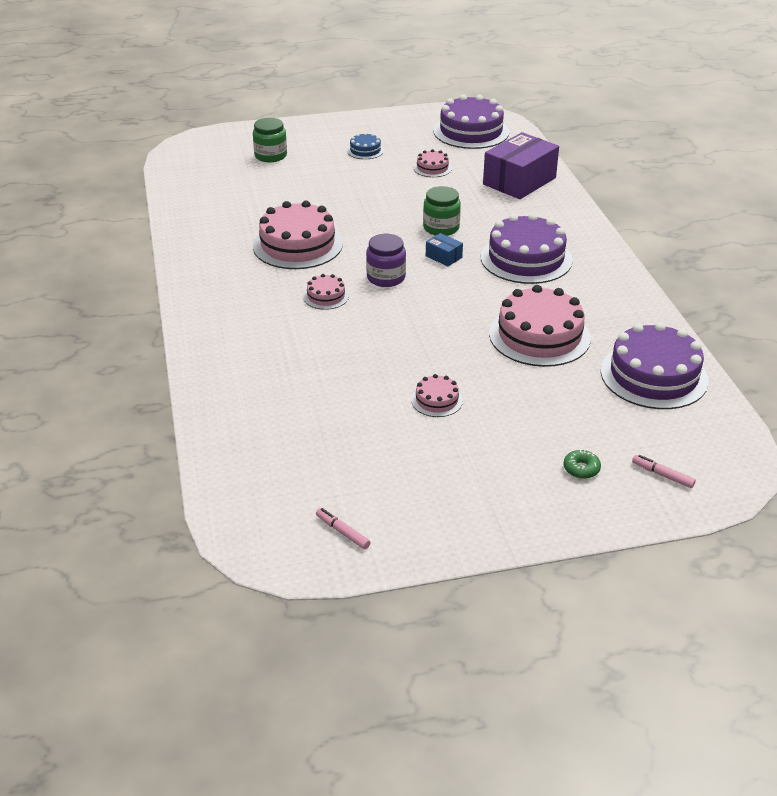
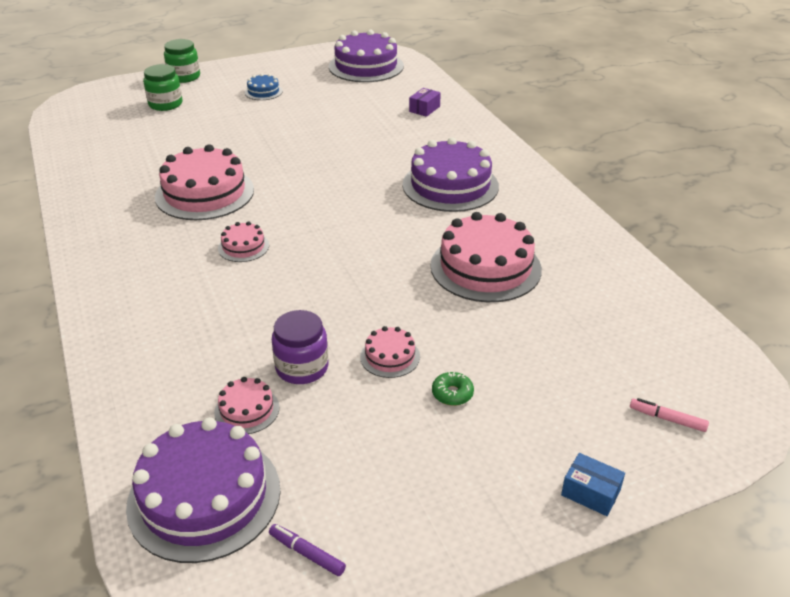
camera: 10 degrees left, 0 degrees up
pink marker [316,508,371,549] -> purple marker [269,524,346,576]
purple jar [366,234,406,287] -> purple jar moved to [272,310,328,384]
pink cake [414,149,452,177] -> pink cake moved to [214,377,279,434]
green jar [423,186,461,236] -> green jar moved to [164,39,200,83]
blue box [426,233,463,266] -> blue box moved to [561,453,625,516]
purple box [483,132,559,199] -> purple box [409,88,441,117], size x0.44
green donut [563,450,601,479] -> green donut moved to [432,372,474,406]
purple cake [601,322,709,409] -> purple cake moved to [126,417,280,563]

